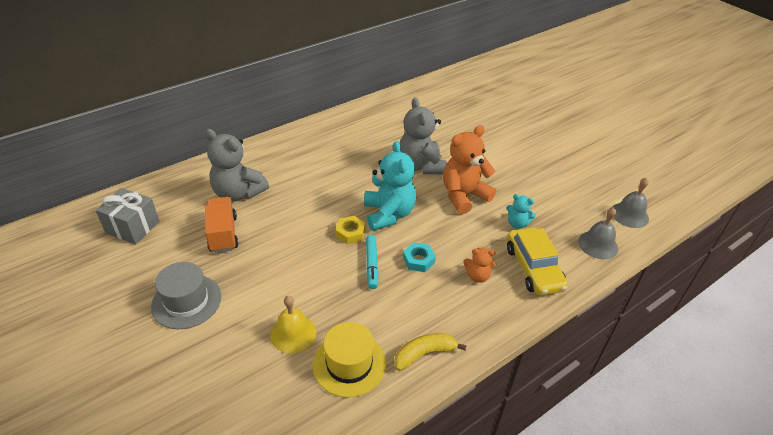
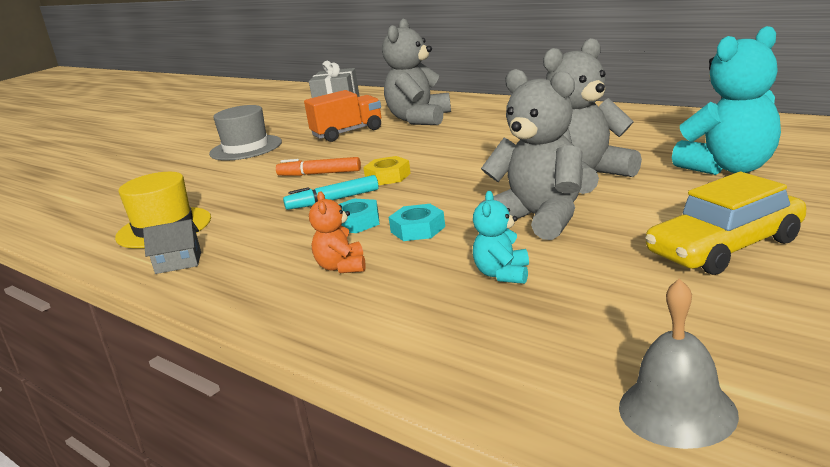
camera: 80 degrees right, 20 degrees down
yellow bell [270,296,316,353] -> none
turquoise teddy bear [364,141,416,231] -> turquoise teddy bear moved to [672,26,781,175]
yellow banana [394,333,467,371] -> grey house [143,219,201,274]
orange teddy bear [443,125,496,214] -> grey teddy bear [479,69,583,240]
yellow car [507,227,568,296] -> yellow car moved to [645,172,806,275]
grey bell [578,207,618,259] -> none
none -> orange marker [276,157,361,176]
none -> turquoise nut [388,204,445,241]

